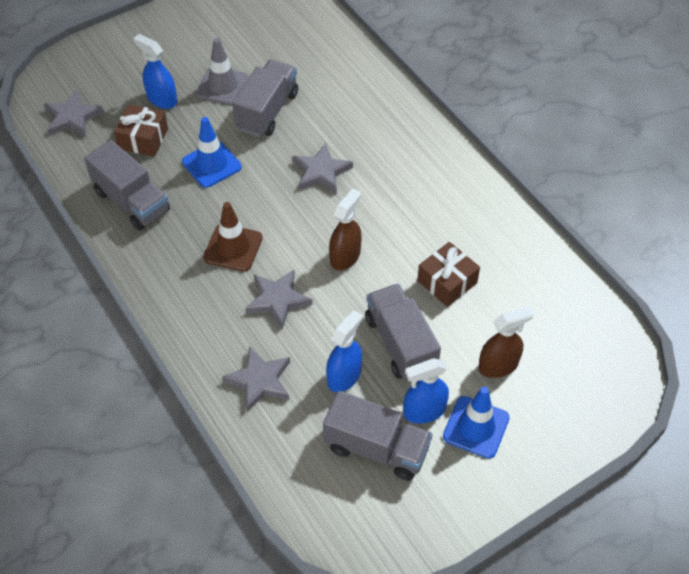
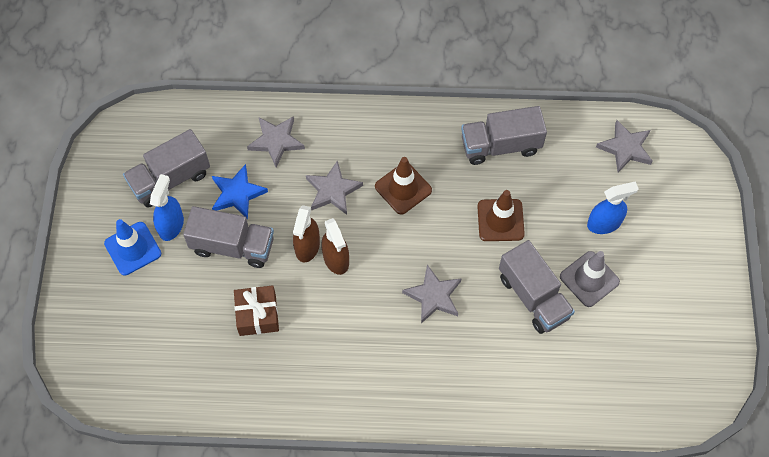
camera: 125 degrees right, 10 degrees up
brown gift [114,104,168,157] -> none
blue traffic cone [182,117,242,188] -> brown traffic cone [477,190,525,241]
blue spray bottle [326,310,362,392] -> blue star [212,164,268,219]
brown spray bottle [478,306,534,378] -> brown spray bottle moved to [293,205,320,262]

